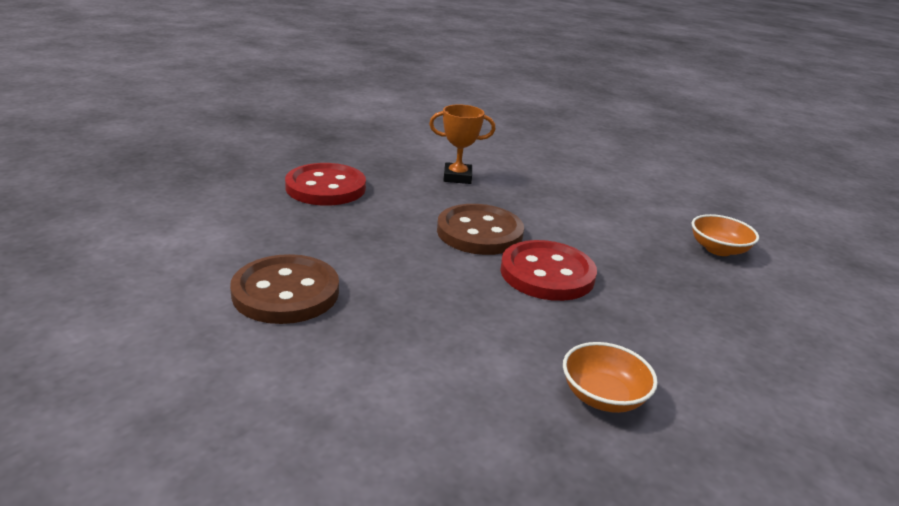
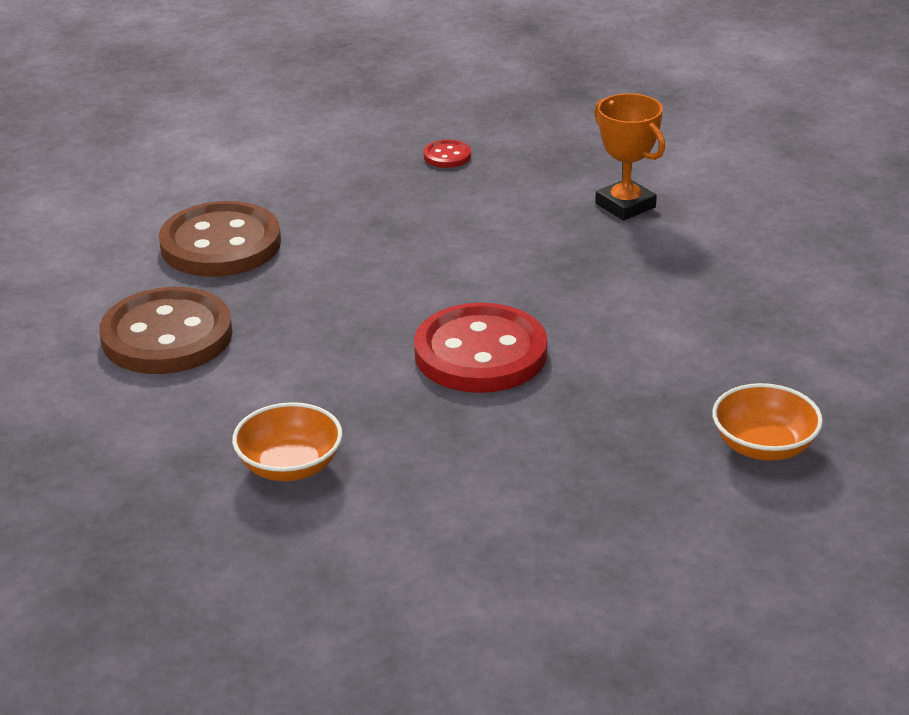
camera: 55 degrees right, 5 degrees up
red button [285,163,366,205] -> red button [424,140,471,168], size x0.43
brown button [437,204,524,255] -> brown button moved to [99,287,233,374]

